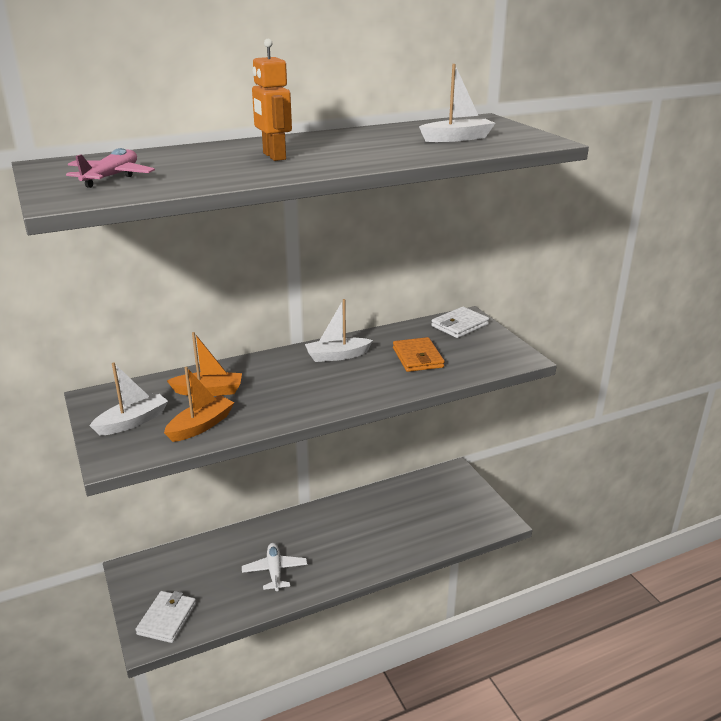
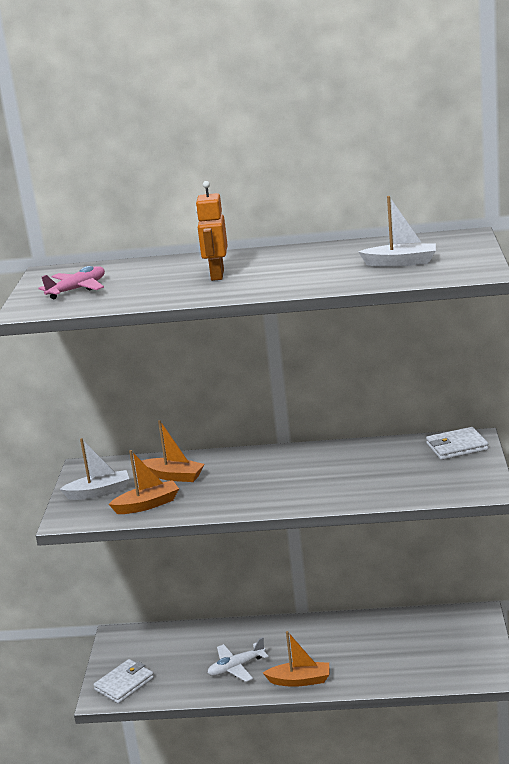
camera: 30 degrees right, 5 degrees down
white plane [242,543,307,591] -> white plane turned 135 degrees counterclockwise [207,637,269,682]
white boat [305,299,373,362] -> none
orange wallet [393,337,445,372] -> none
none -> orange boat [263,631,330,687]

